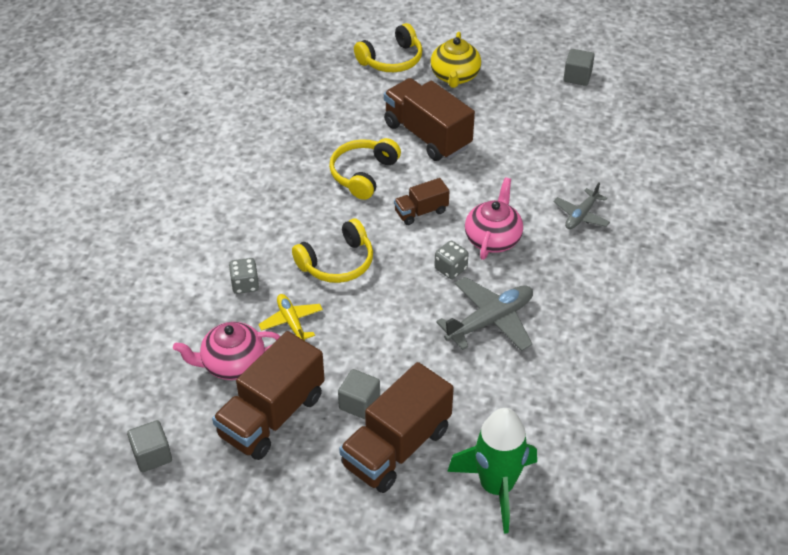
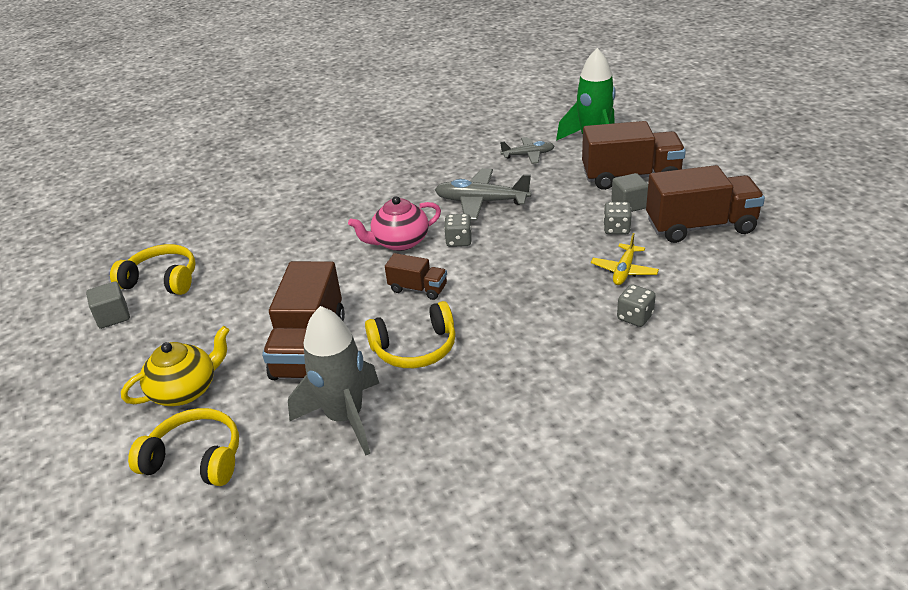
camera: 130 degrees left, 10 degrees down
grey cube [127,420,172,472] -> none
pink teapot [173,322,280,380] -> none
yellow headphones [292,219,373,283] -> yellow headphones moved to [110,244,196,295]
grey plane [553,182,610,229] -> grey plane moved to [500,137,555,164]
none -> grey rocket [288,306,379,455]
none -> grey dice [603,202,632,235]

